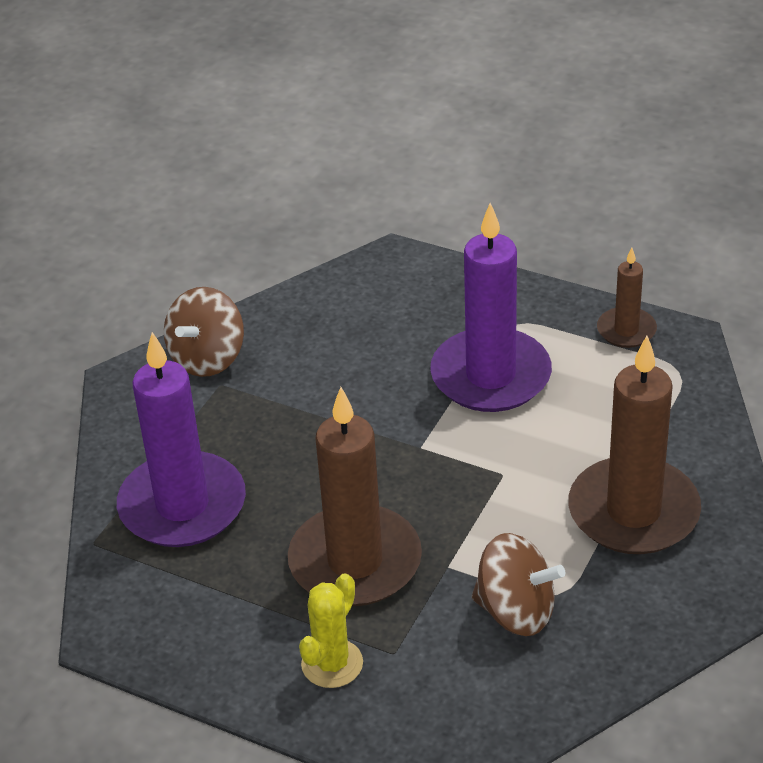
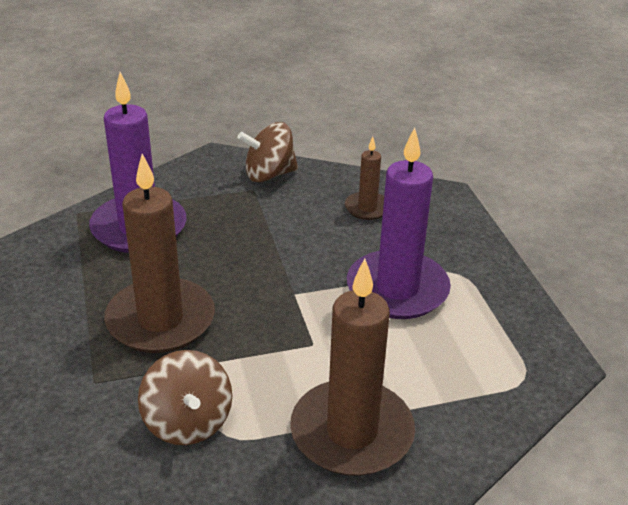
camera: 45 degrees right, 5 degrees down
yellow cactus [299,573,363,688] -> none
brown candle [597,248,657,348] -> brown candle moved to [345,137,384,220]

